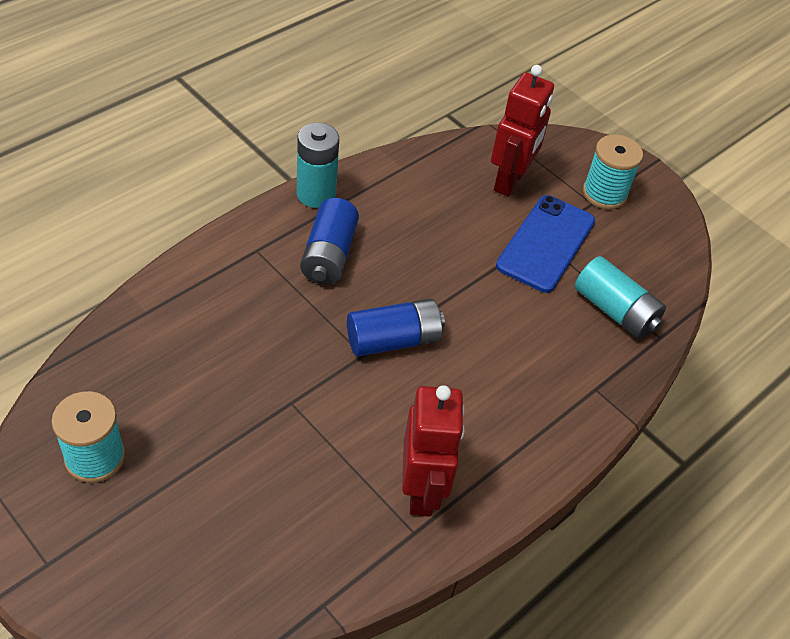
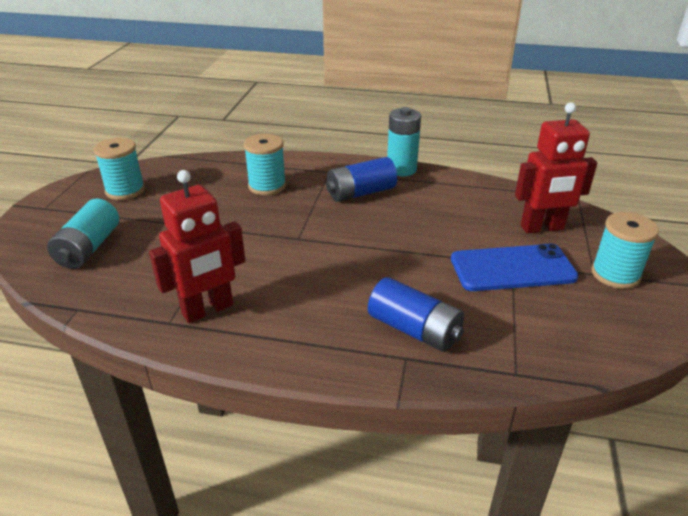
camera: 60 degrees right, 15 degrees down
blue battery [347,299,445,357] -> blue battery moved to [368,277,464,352]
turquoise battery [575,256,666,339] -> turquoise battery moved to [47,199,119,269]
none -> turquoise spool [244,134,286,196]

